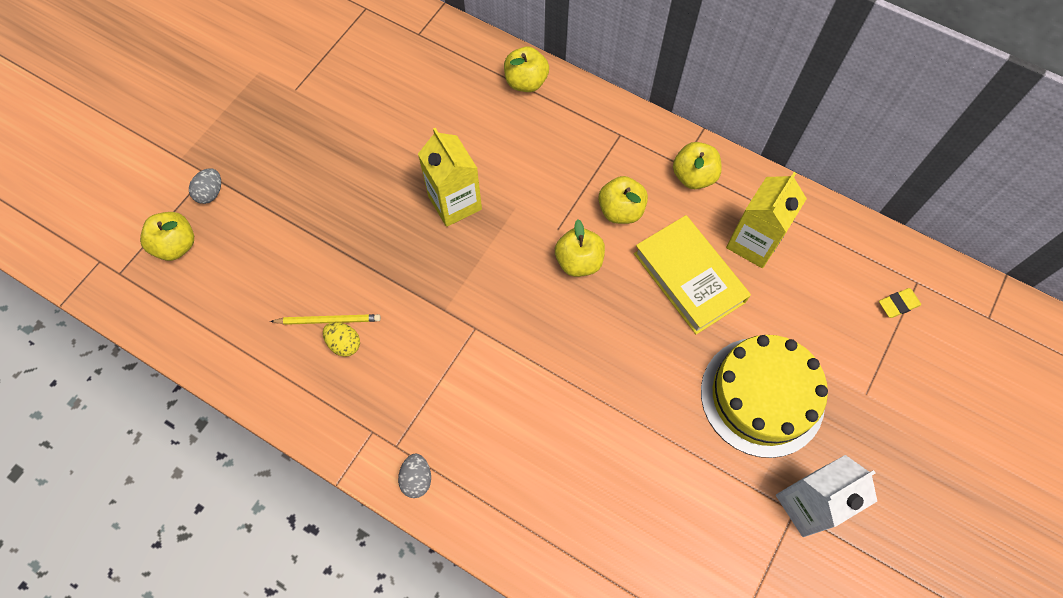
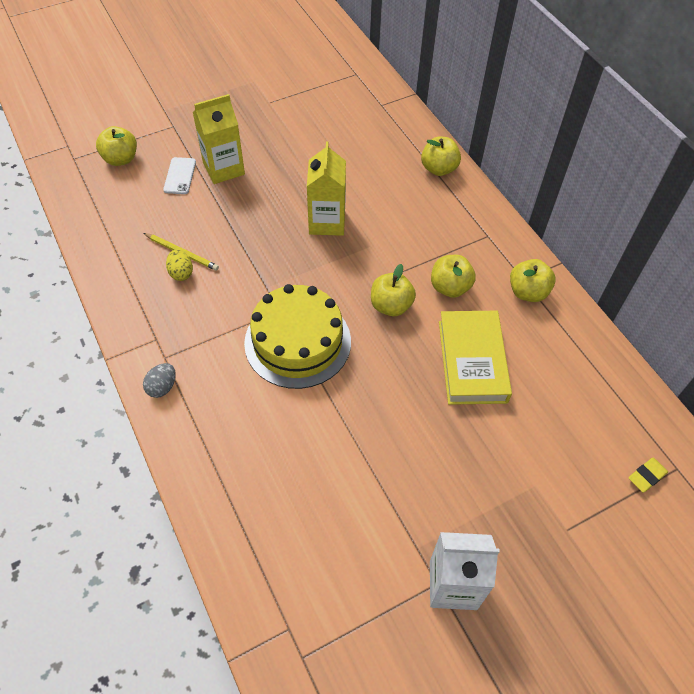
camera: 30 degrees right, 10 degrees down
grey egg [189,168,221,204] -> none
yellow cake [701,335,828,458] -> yellow cake moved to [244,284,351,389]
yellow carton [726,172,807,268] -> yellow carton moved to [193,94,245,184]
yellow eraser [879,288,921,318] -> yellow eraser turned 45 degrees counterclockwise [628,458,668,493]
none -> white phone [163,157,196,194]

